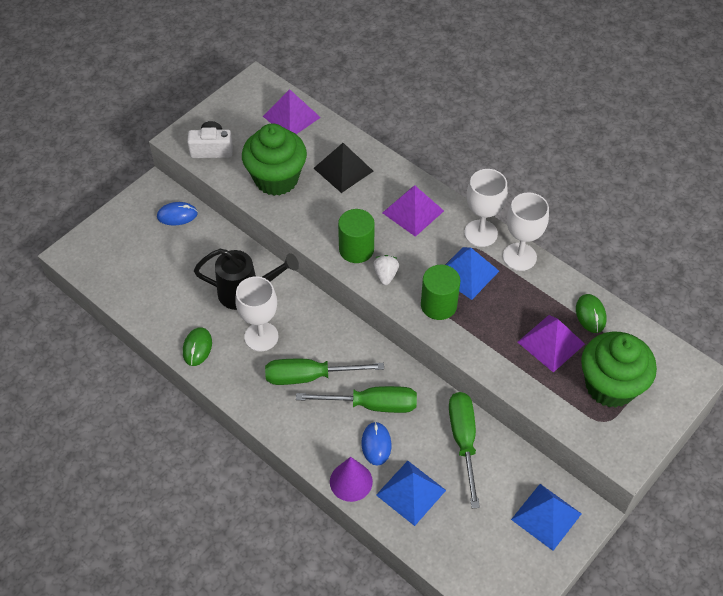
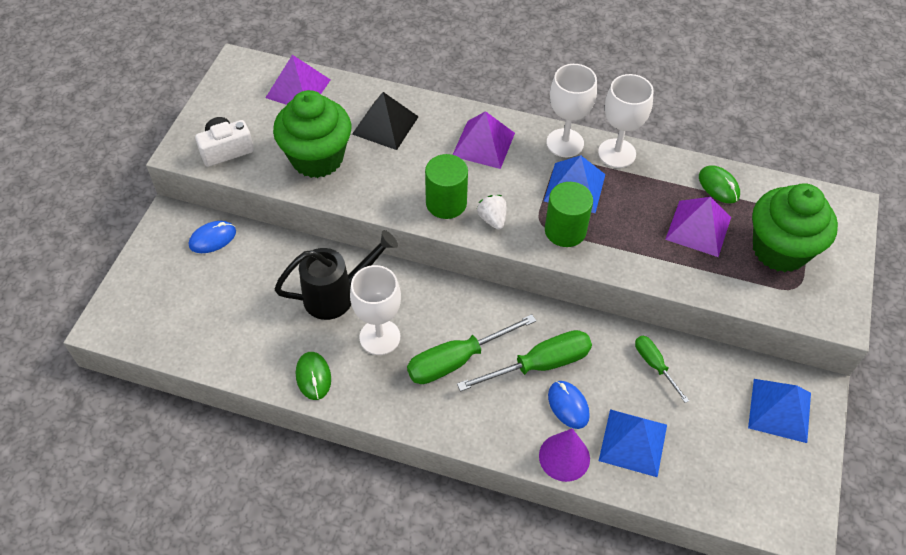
camera: 25 degrees left, 0 degrees up
green screwdriver [449,392,480,508] -> green screwdriver [635,336,689,403], size x0.58

